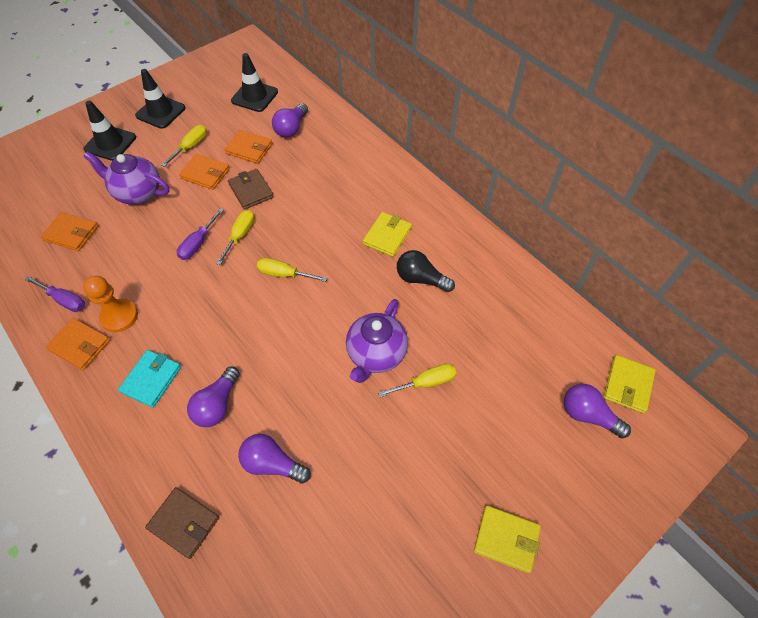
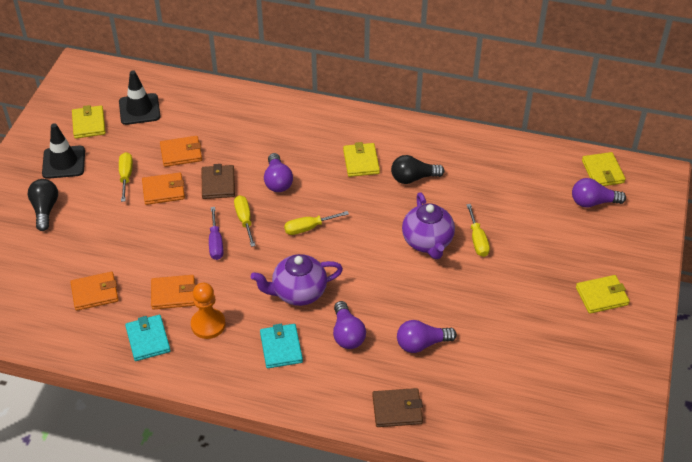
camera: 35 degrees left, 10 degrees down
purple screwdriver [25,276,85,312] -> turquoise wallet [125,315,171,361]
orange wallet [46,318,110,370] -> orange wallet moved to [151,275,196,310]
black traffic cone [84,101,136,161] -> black light bulb [28,179,58,231]
purple teapot [84,151,170,204] -> purple teapot moved to [251,254,343,306]
brown wallet [228,169,274,210] -> brown wallet turned 60 degrees clockwise [202,164,235,199]
purple light bulb [272,103,308,138] -> purple light bulb moved to [264,153,293,192]
yellow screwdriver [378,364,456,397] -> yellow screwdriver turned 135 degrees clockwise [466,204,490,257]
none -> yellow wallet [72,105,106,139]

